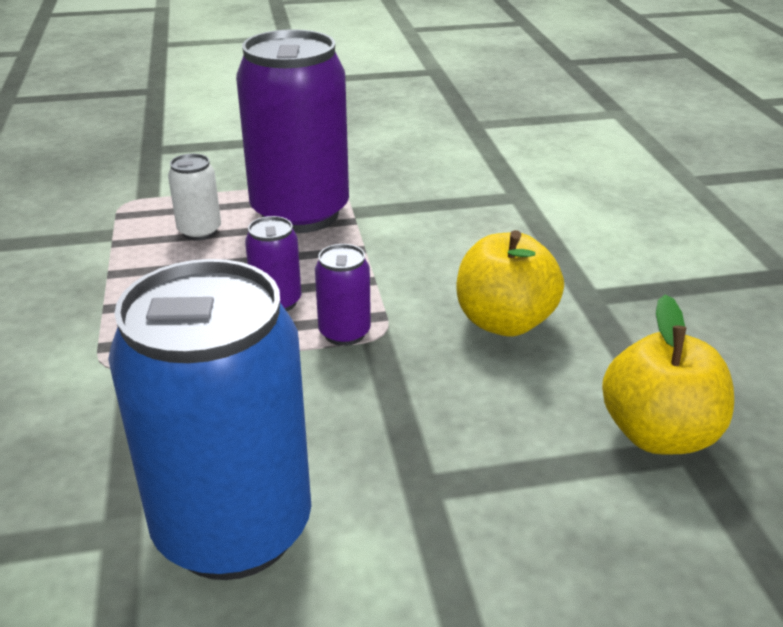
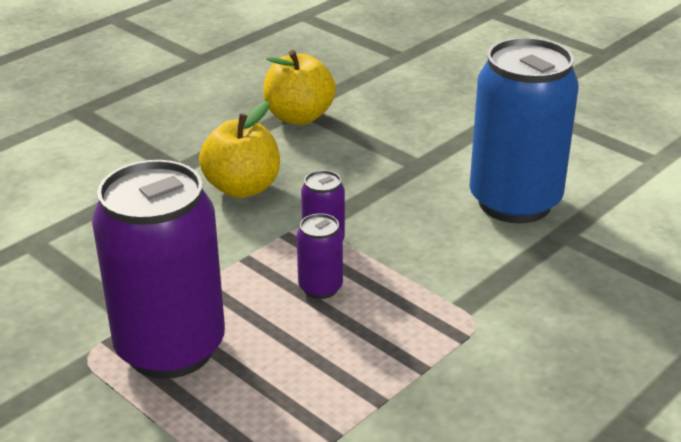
camera: 125 degrees left, 0 degrees up
white can [168,154,221,241] -> none

